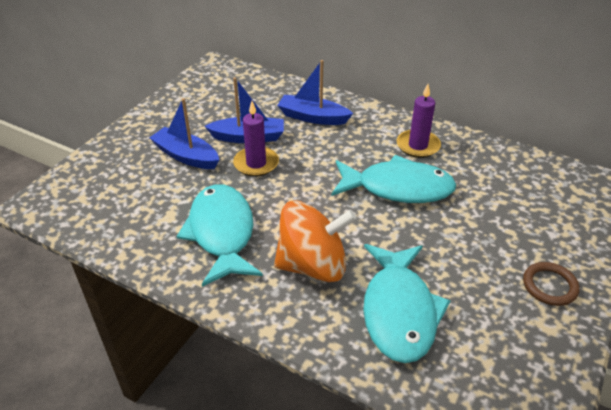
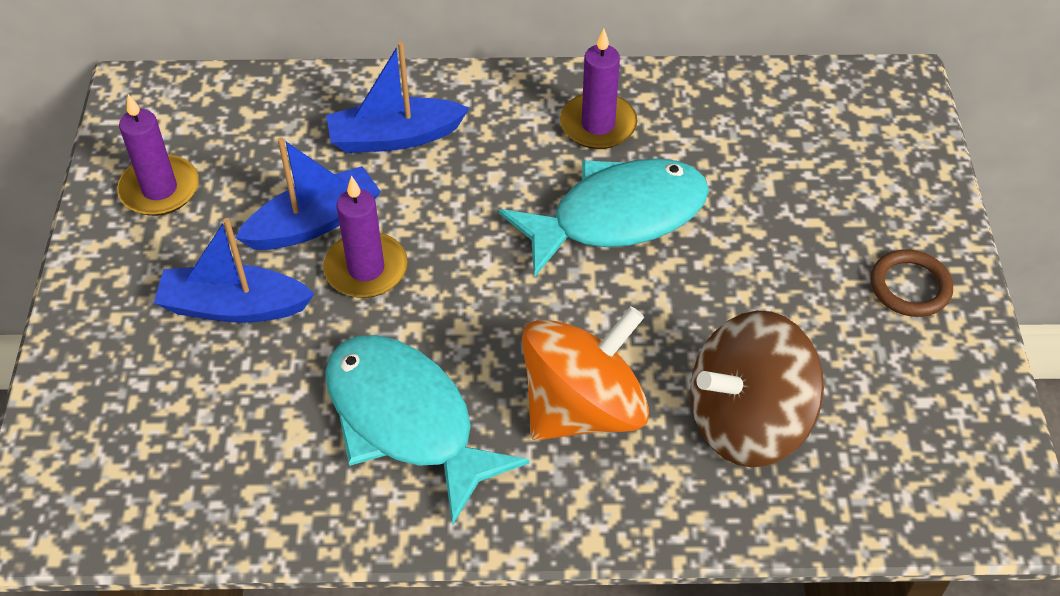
camera: 30 degrees left, 10 degrees up
turquoise fish [363,244,451,363] -> brown spinning top [690,311,824,467]
none -> purple candle [117,94,199,216]

